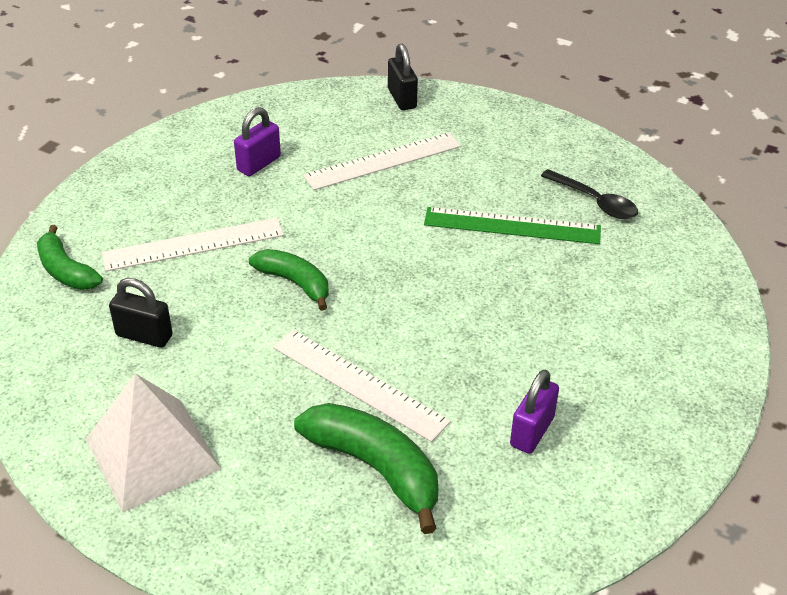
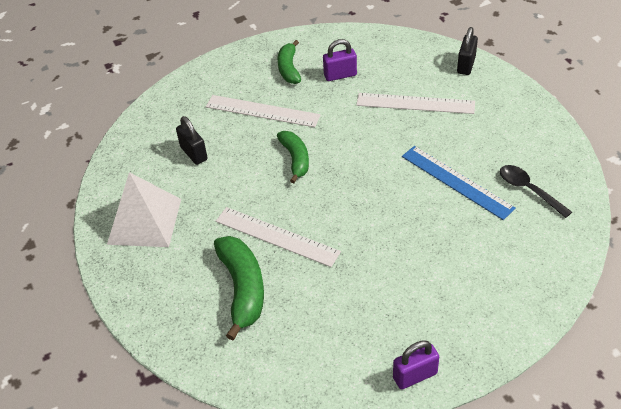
camera: 40 degrees right, 5 degrees up
green banana [37,225,103,290] -> green banana moved to [278,40,301,84]
white ruler [273,330,451,442] -> white ruler turned 45 degrees counterclockwise [216,207,341,267]
green ruler [424,207,601,244] -> blue ruler [402,146,516,220]
purple padlock [510,370,559,454] -> purple padlock moved to [393,340,439,390]
black spoon [541,169,638,219] -> black spoon turned 150 degrees clockwise [500,165,572,218]

